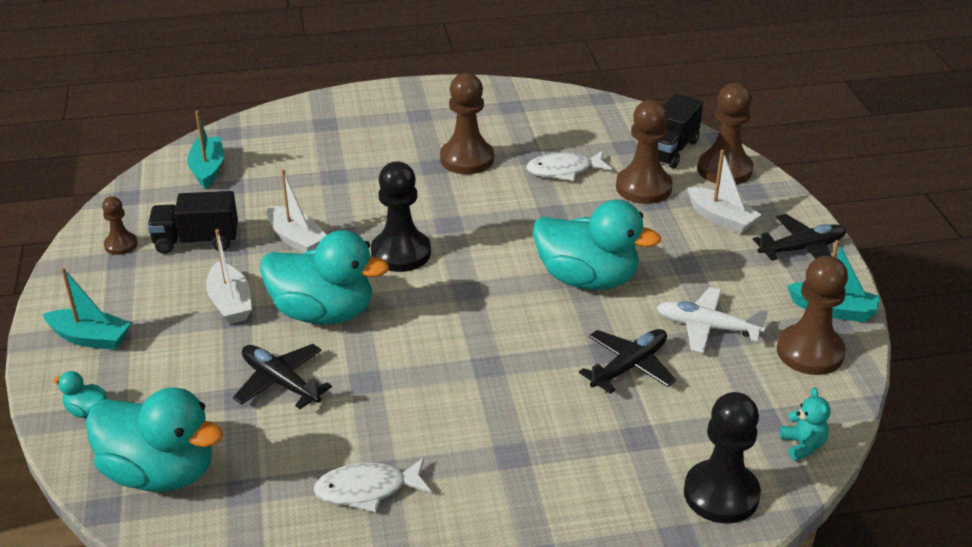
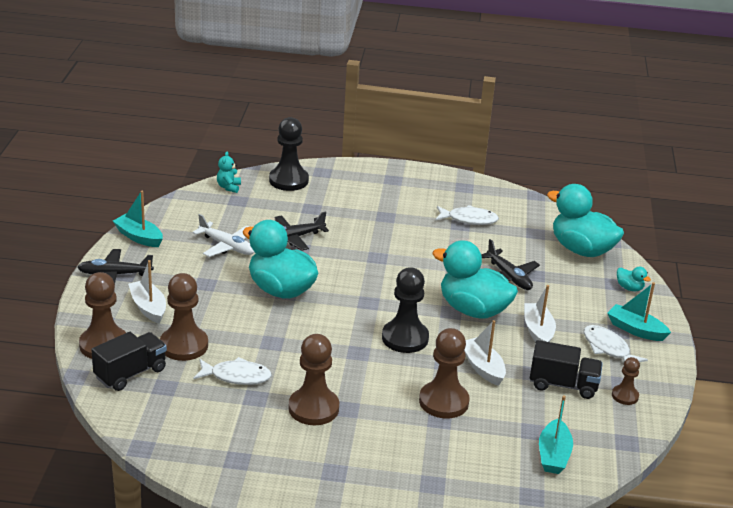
camera: 165 degrees left, 5 degrees down
brown pawn [777,256,848,375] -> brown pawn moved to [419,328,470,418]
none -> white fish [583,325,648,362]

